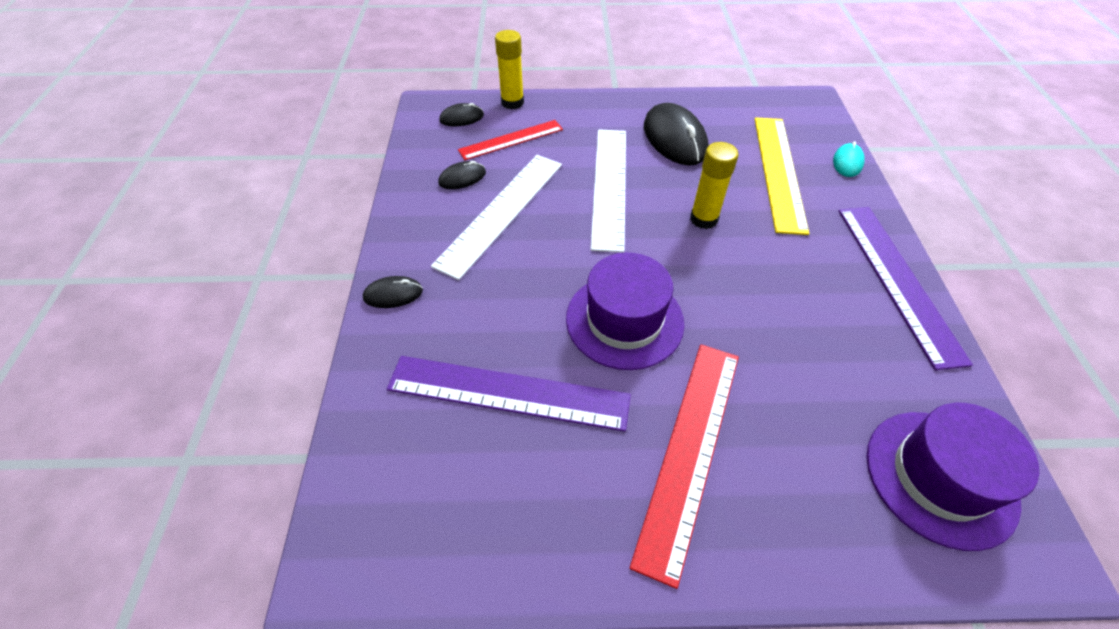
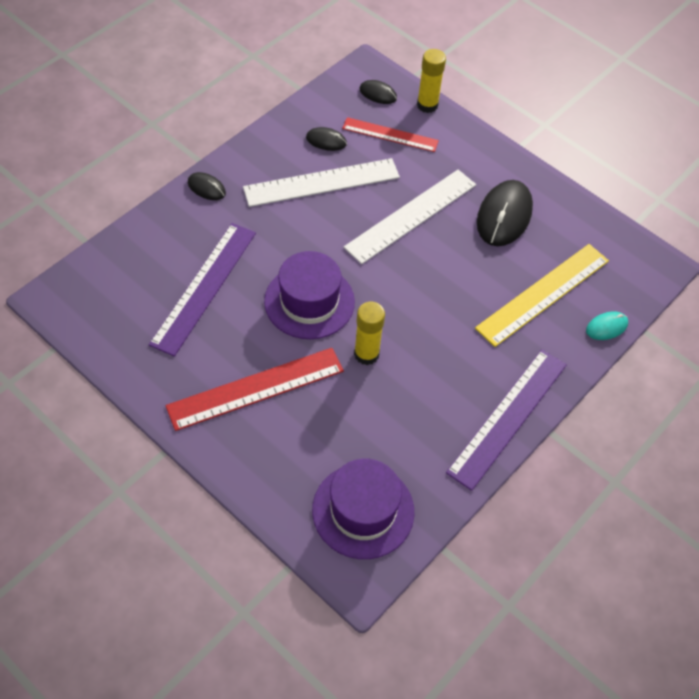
camera: 40 degrees right, 5 degrees up
purple ruler [387,356,631,432] -> purple ruler turned 60 degrees clockwise [149,223,256,356]
yellow glue stick [690,142,738,229] -> yellow glue stick moved to [354,302,385,365]

